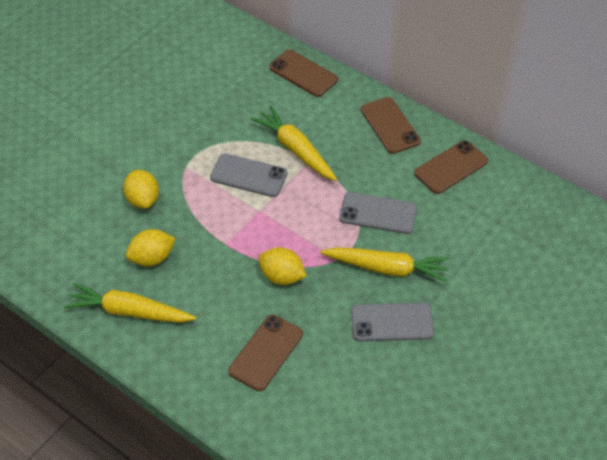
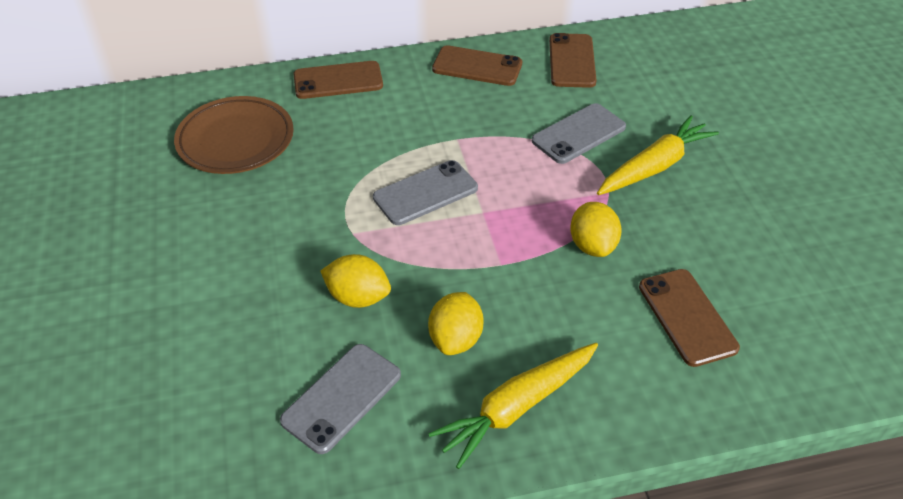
camera: 50 degrees left, 5 degrees down
yellow carrot [251,106,337,181] -> none
yellow lemon [258,247,307,285] -> yellow lemon turned 75 degrees counterclockwise [570,202,622,257]
grey phone [351,303,434,341] -> grey phone moved to [280,344,401,454]
none -> brown plate [174,96,294,174]

